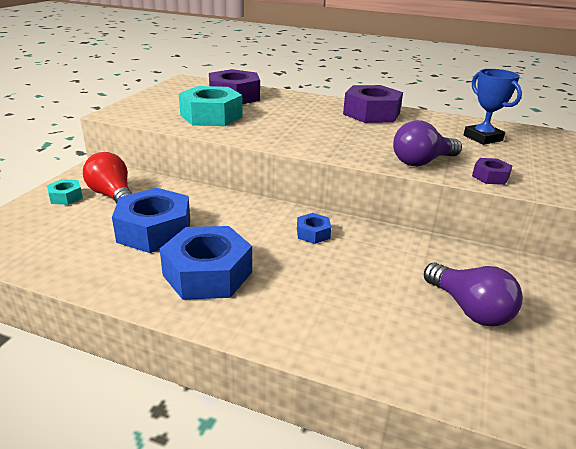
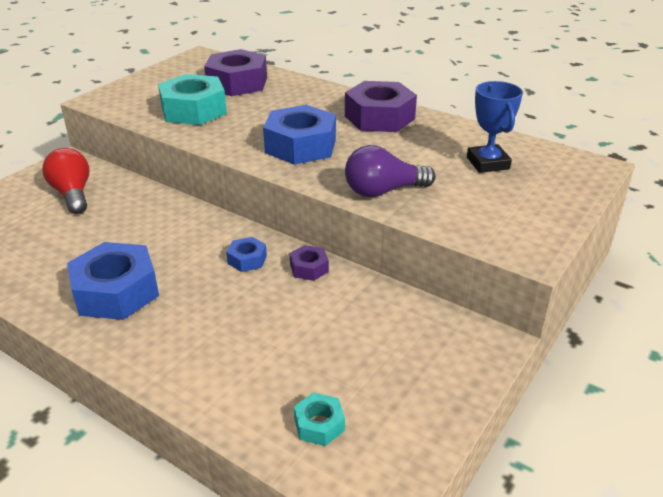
camera: 15 degrees right, 5 degrees up
turquoise nut [47,179,83,205] -> turquoise nut moved to [294,392,345,446]
blue nut [112,188,190,253] -> blue nut moved to [263,105,336,165]
purple light bulb [424,263,523,326] -> none
purple nut [472,158,512,185] -> purple nut moved to [290,245,329,281]

